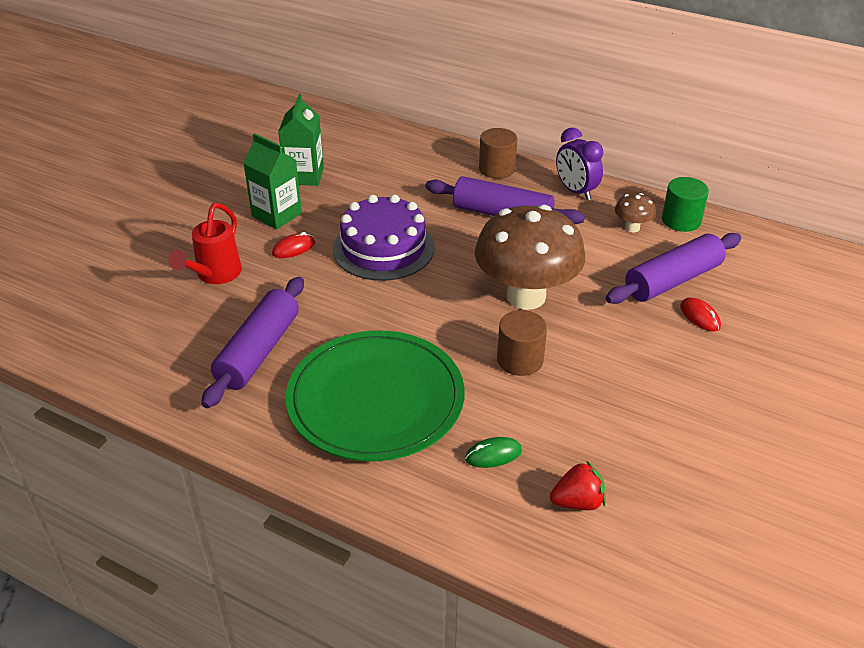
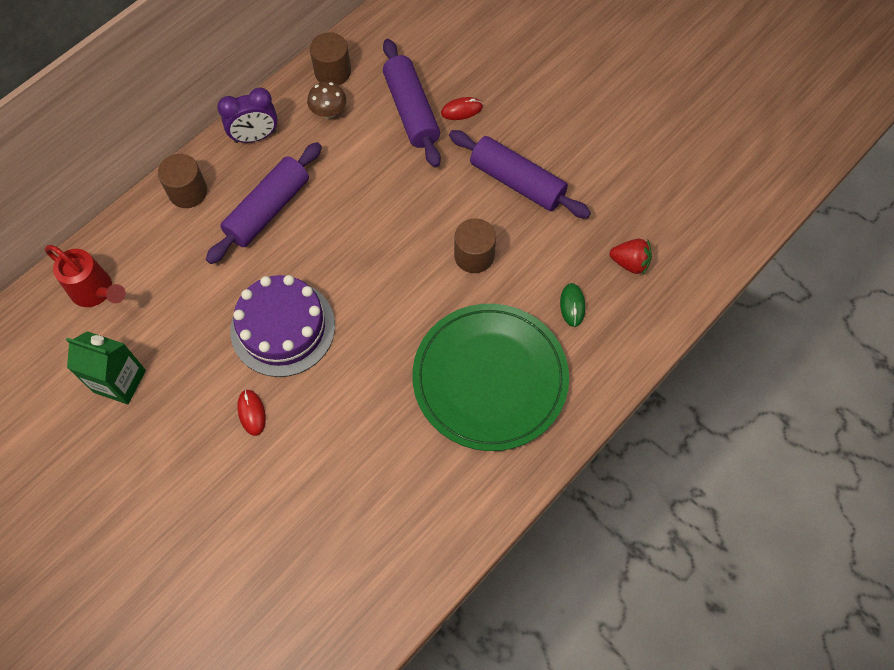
camera: 75 degrees left, 25 degrees up
red watering can [168,203,242,284] -> red watering can moved to [45,245,126,307]
purple rolling pin [201,277,304,408] -> purple rolling pin moved to [449,130,591,218]
green carton [243,133,302,229] -> none
brown mushroom [475,205,585,310] -> none
red strawberry [550,461,606,510] -> red strawberry turned 105 degrees clockwise [610,239,652,275]
green cylinder [662,177,709,232] -> brown cylinder [310,32,351,85]

